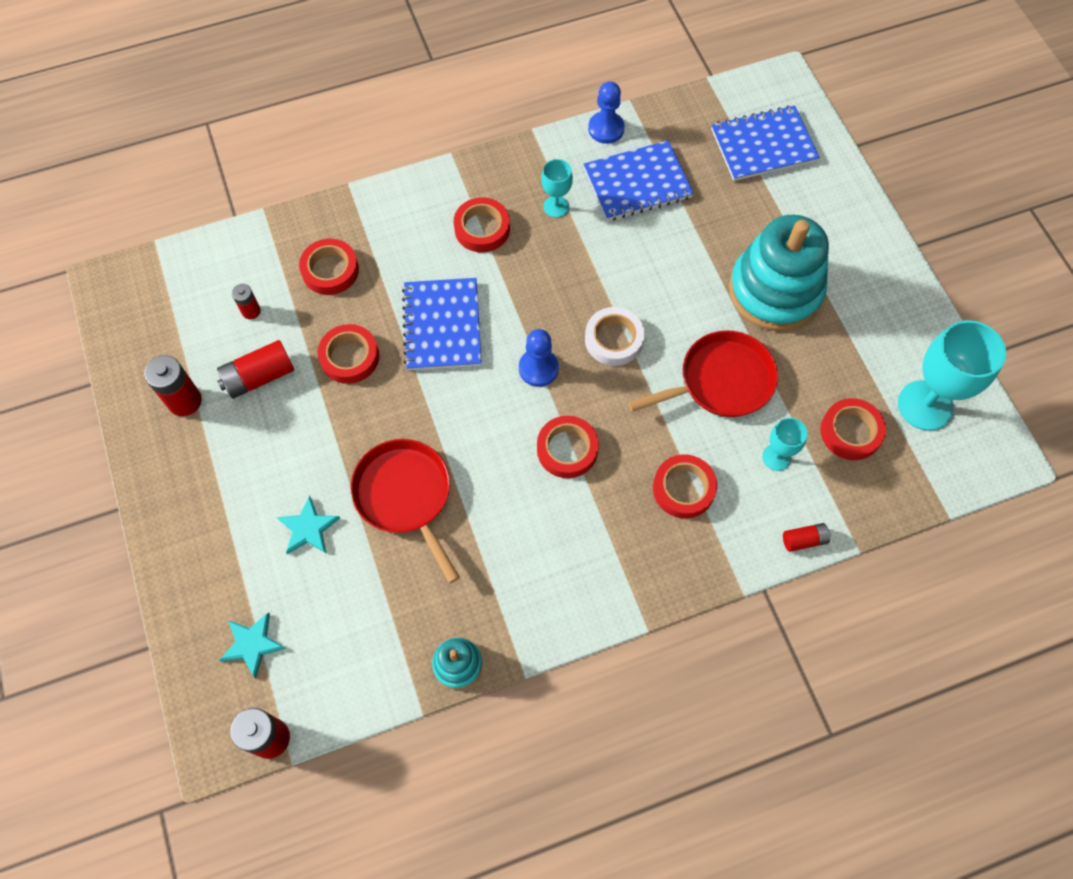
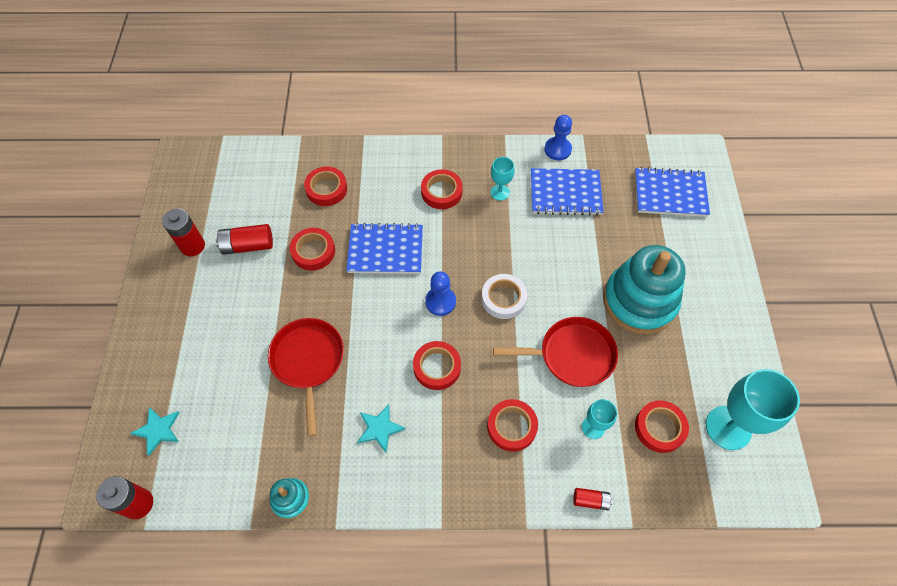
camera: 20 degrees right, 5 degrees down
red battery [232,284,261,319] -> none
turquoise star [277,496,340,554] -> turquoise star moved to [357,404,406,453]
blue notebook [402,278,482,371] -> blue notebook turned 75 degrees clockwise [346,223,423,274]

